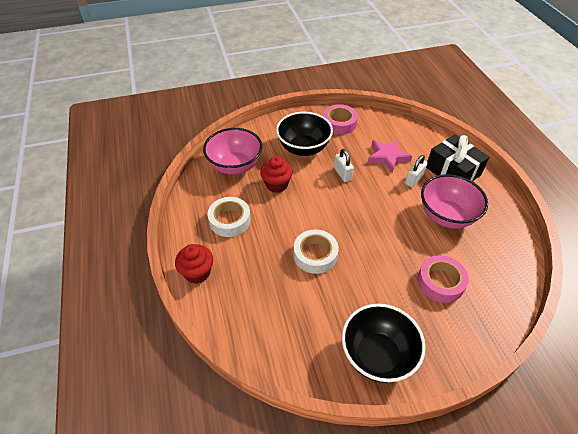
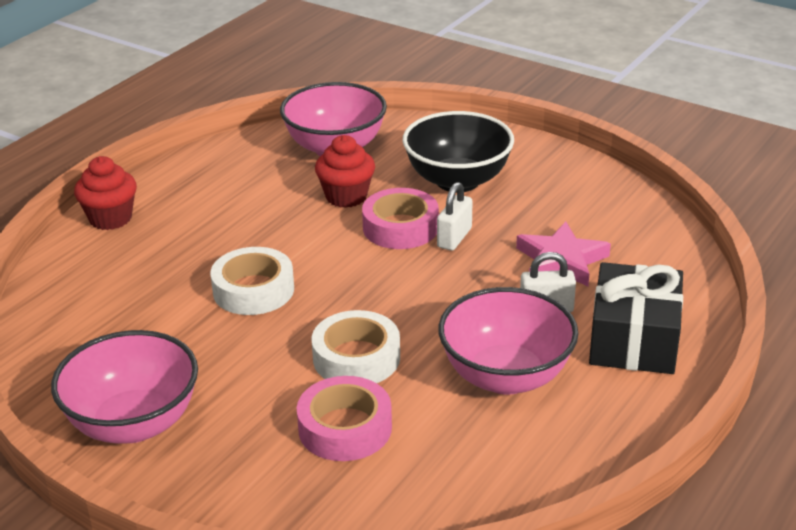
camera: 50 degrees right, 15 degrees down
white tape [208,197,251,237] -> white tape moved to [312,310,400,383]
pink tape [323,104,358,135] -> pink tape moved to [362,188,439,249]
black bowl [342,303,426,383] -> pink bowl [51,330,198,444]

